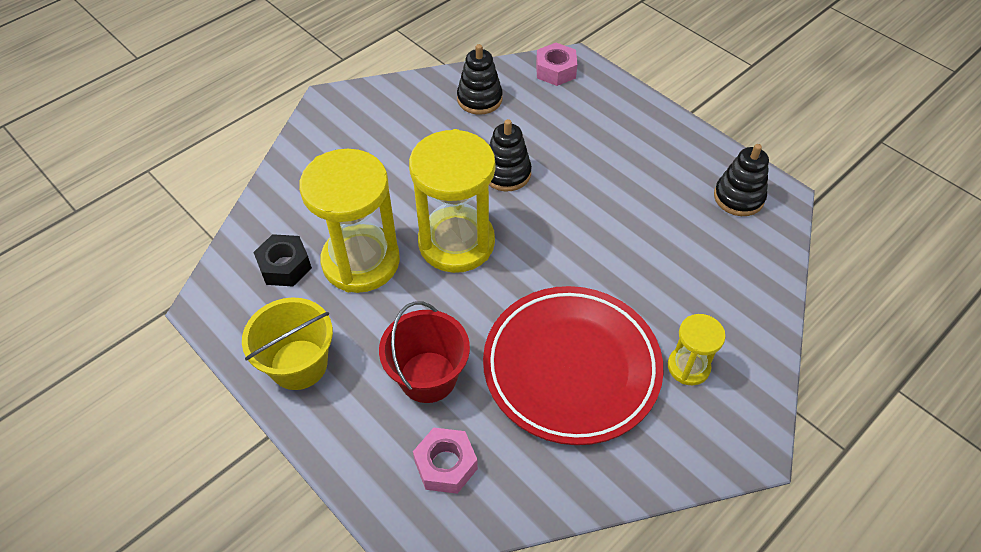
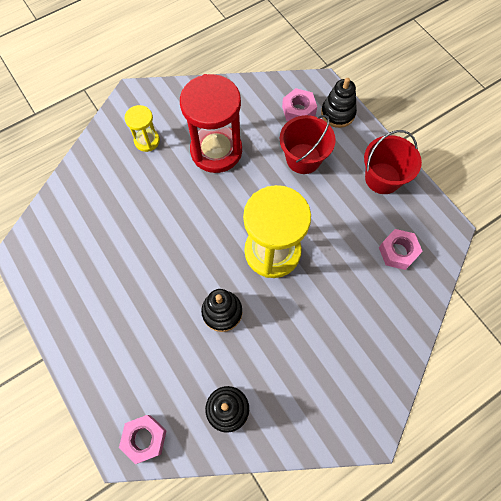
camera: 170 degrees left, 15 degrees up
yellow bucket [242,297,333,390] -> red bucket [364,130,422,194]
black nut [253,234,312,286] -> pink nut [379,229,423,270]
yellow hourglass [299,149,400,293] -> none
red plate [483,286,663,445] -> red hourglass [180,74,242,173]
black stacking toy [714,144,769,216] -> black stacking toy moved to [321,78,357,128]

